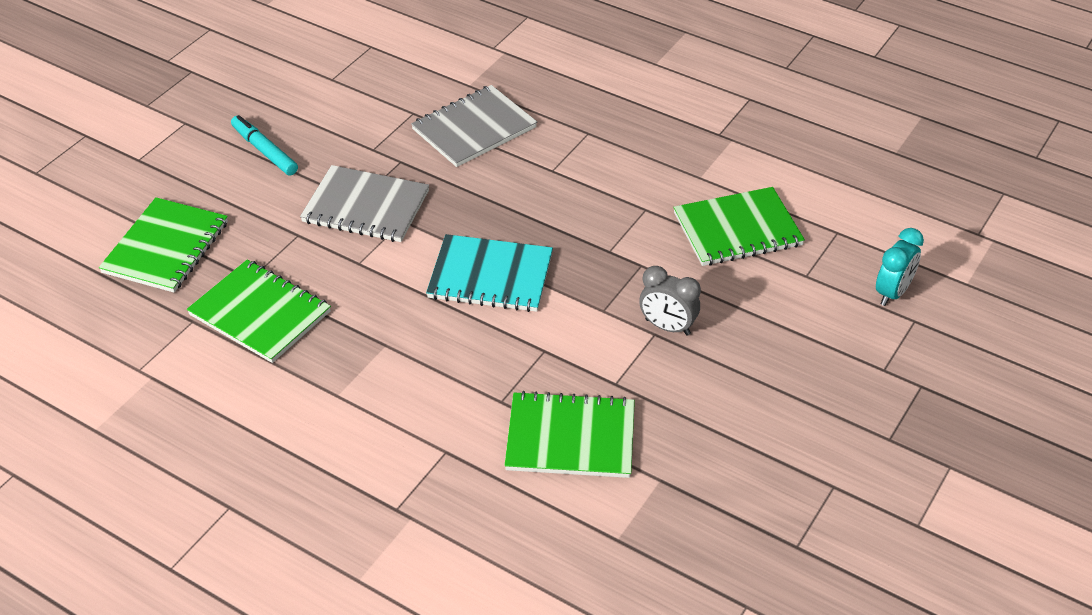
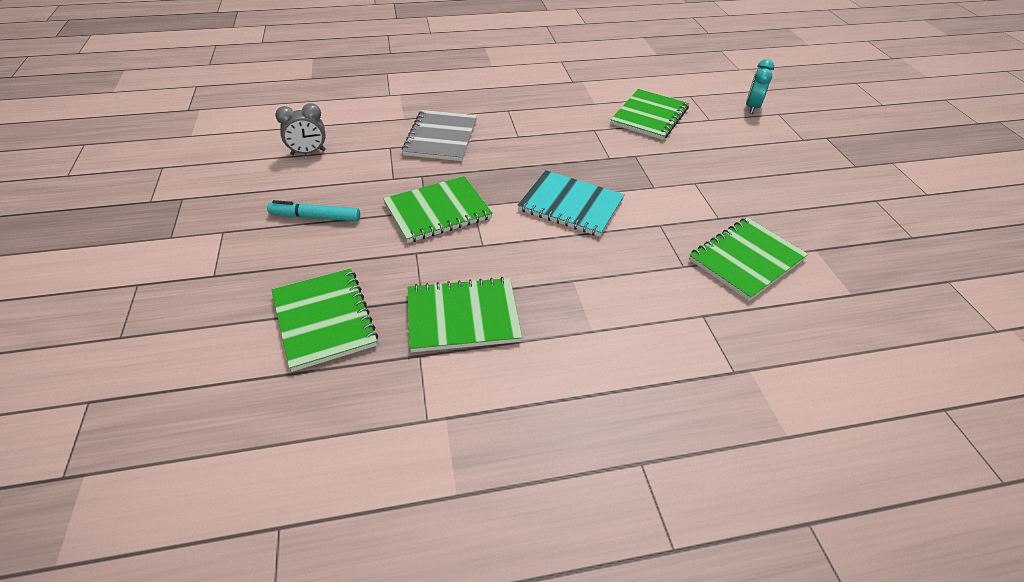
camera: 45 degrees left, 0 degrees up
grey notebook [300,165,429,242] -> green notebook [383,176,493,243]
turquoise notebook [426,234,553,312] -> turquoise notebook turned 60 degrees clockwise [518,170,625,237]
grey clock [639,266,701,335] -> grey clock moved to [275,103,326,155]
turquoise clock [876,228,924,306] -> turquoise clock turned 150 degrees counterclockwise [746,59,774,114]

